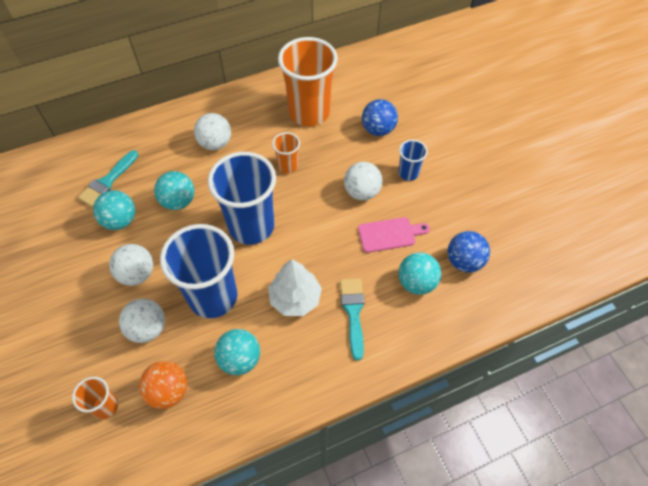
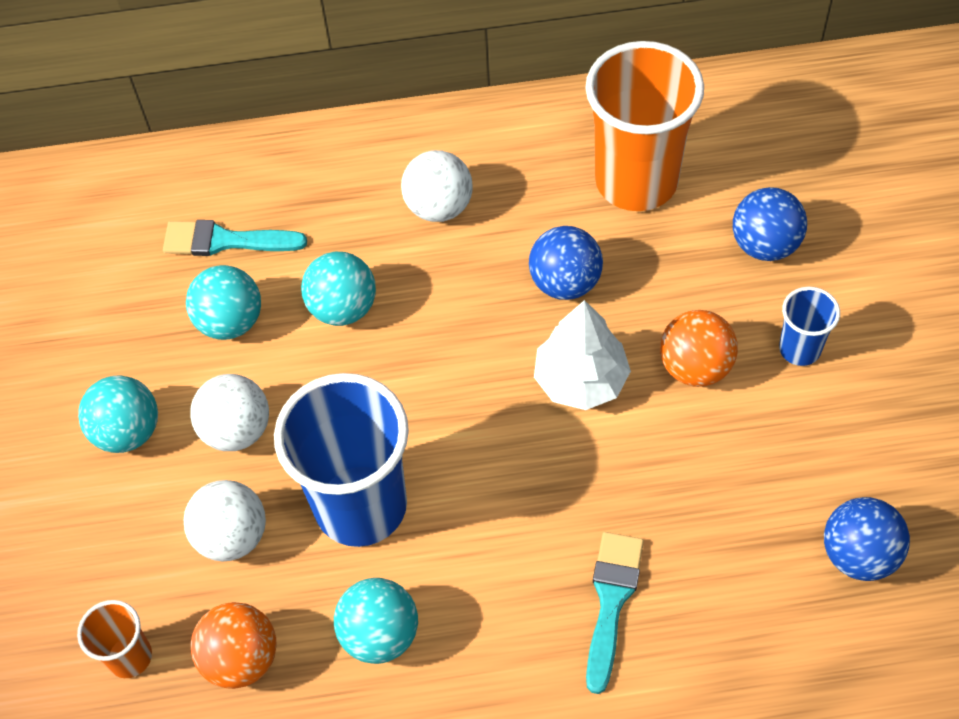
camera: 20 degrees right, 0 degrees up
turquoise brush [78,150,138,207] -> turquoise brush turned 45 degrees clockwise [163,220,307,256]
blue cup [208,152,276,245] -> none
white tree [268,259,322,316] -> white tree moved to [534,300,631,410]
orange cup [272,132,300,173] -> blue ball [529,226,603,300]
white ball [344,162,383,200] -> orange ball [660,310,738,387]
pink cutting board [358,217,430,253] -> none
turquoise ball [399,252,441,295] -> turquoise ball moved to [78,375,158,453]

